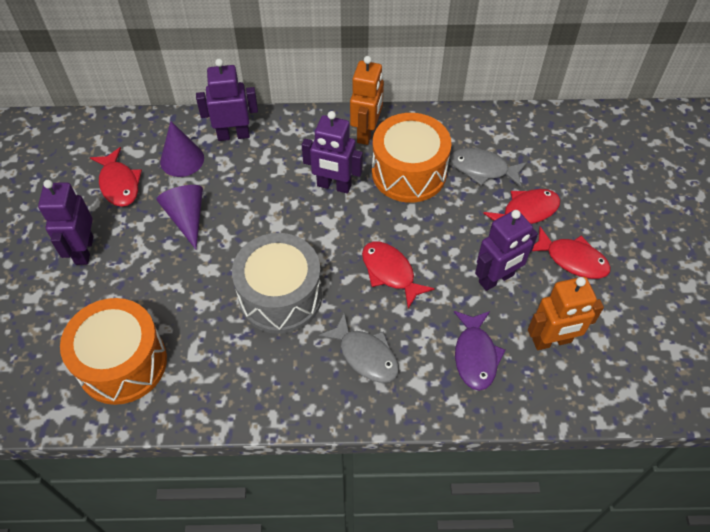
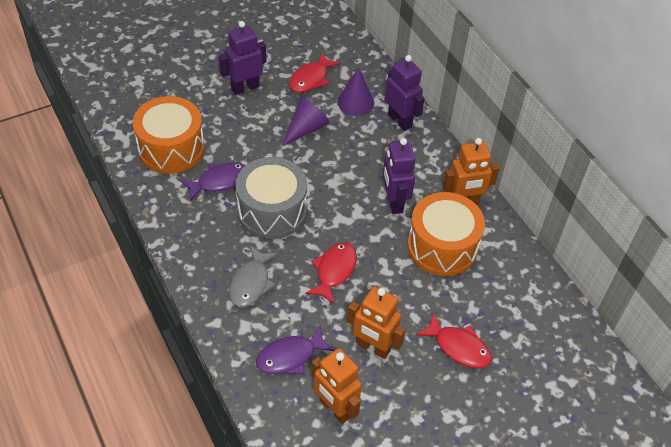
camera: 60 degrees right, 5 degrees down
grey fish [450,148,527,187] -> none
purple robot [475,210,538,291] -> orange robot [347,286,405,359]
red fish [532,227,611,279] -> none
none -> purple fish [180,162,246,201]

